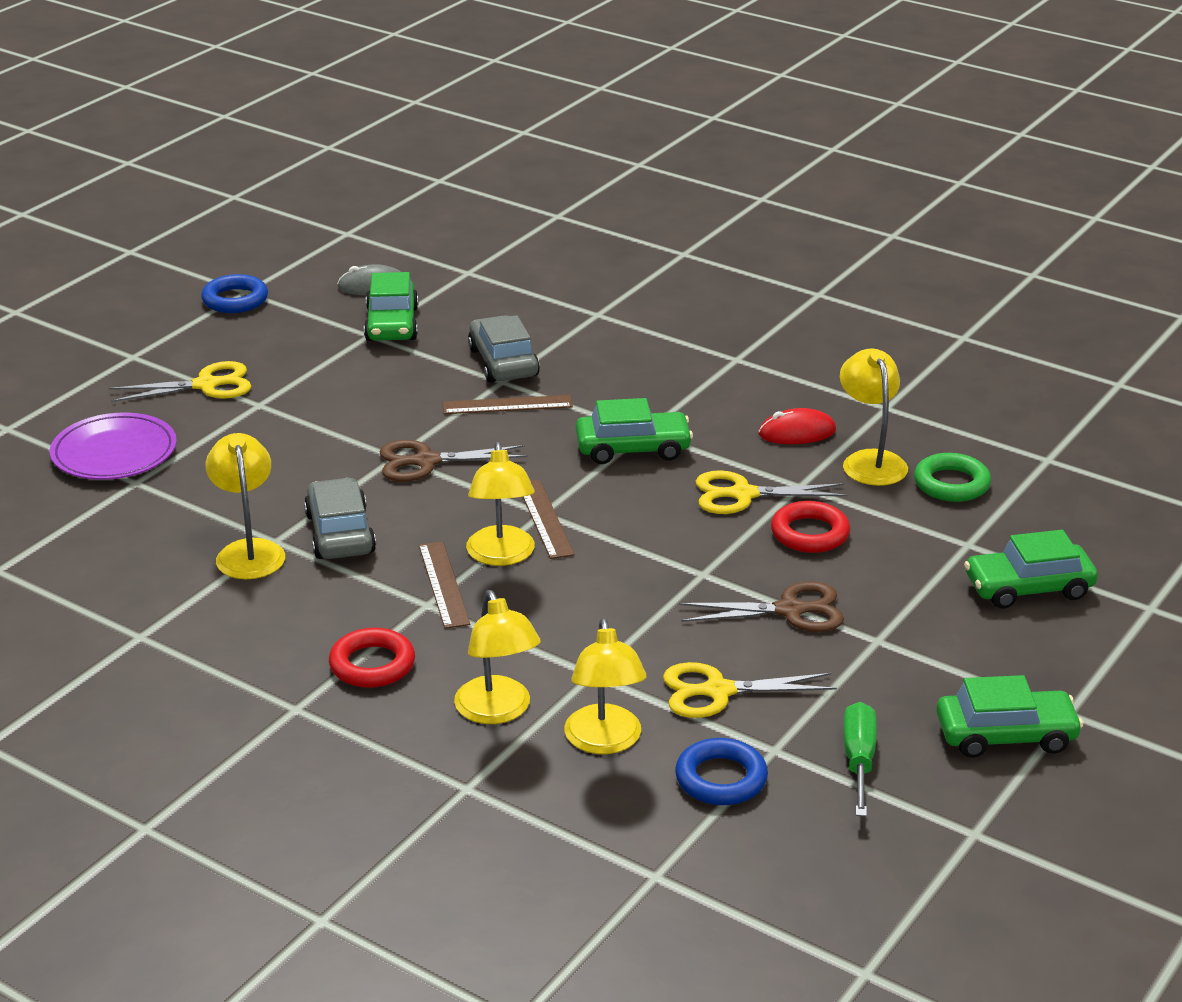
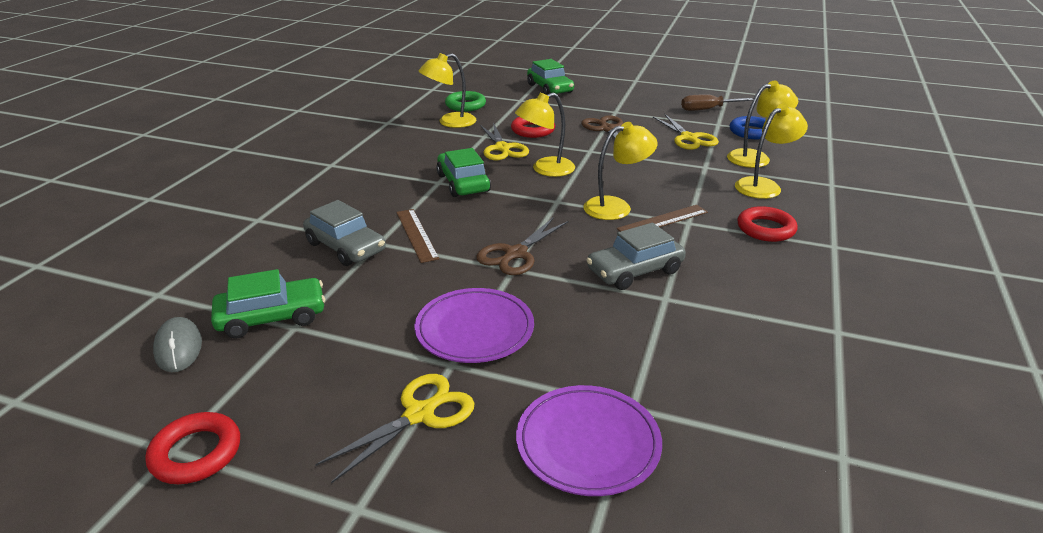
camera: 105 degrees left, 0 degrees up
yellow scissors [109,361,251,402] -> yellow scissors turned 75 degrees clockwise [315,374,475,483]
blue ring [201,274,268,313] -> red ring [145,412,240,484]
yellow lamp [206,433,285,579] -> yellow lamp moved to [515,93,575,177]
brown scissors [380,440,527,482] -> brown scissors turned 60 degrees clockwise [476,217,569,275]
grey car [468,315,540,383] -> grey car turned 105 degrees counterclockwise [303,200,386,266]
brown ruler [523,479,575,559] -> none
red mouse [758,408,836,444] -> none
green screwdriver [843,702,877,817] -> brown screwdriver [681,94,753,111]
green car [936,675,1083,758] -> none
none -> purple plate [414,288,534,363]

